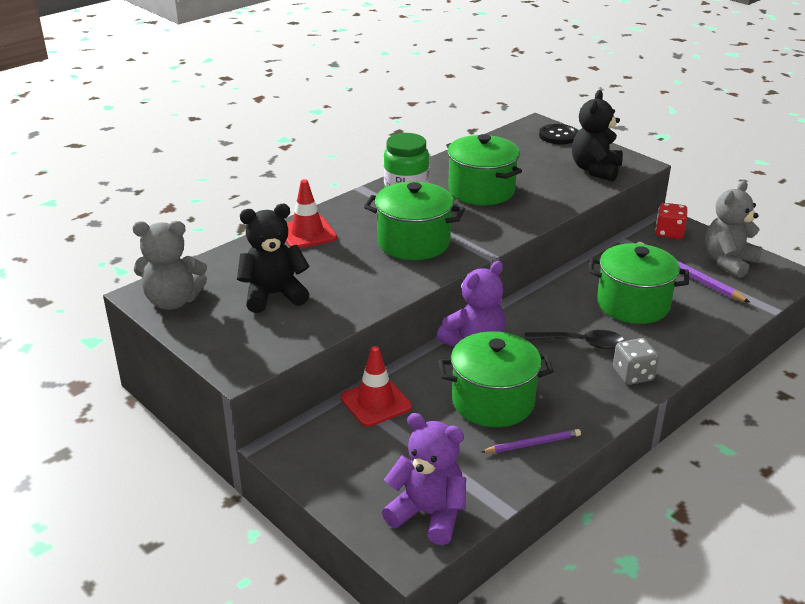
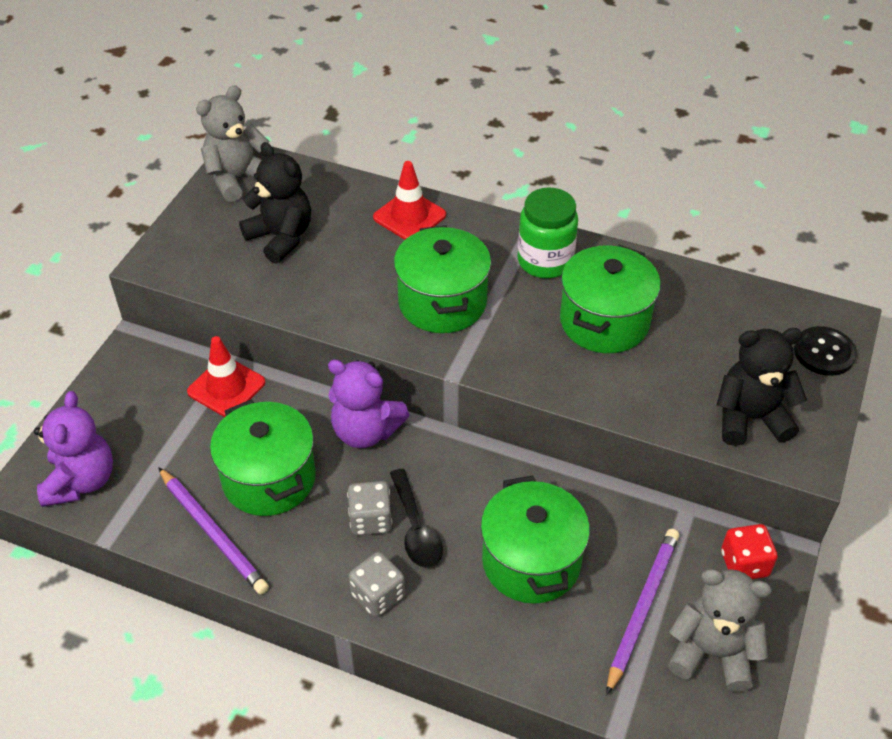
camera: 65 degrees right, 15 degrees up
grey teddy bear [133,221,207,310] -> grey teddy bear turned 75 degrees clockwise [196,85,270,202]
purple pencil [481,429,581,453] -> purple pencil [158,467,269,594], size x1.62
none -> grey dice [347,481,392,535]

